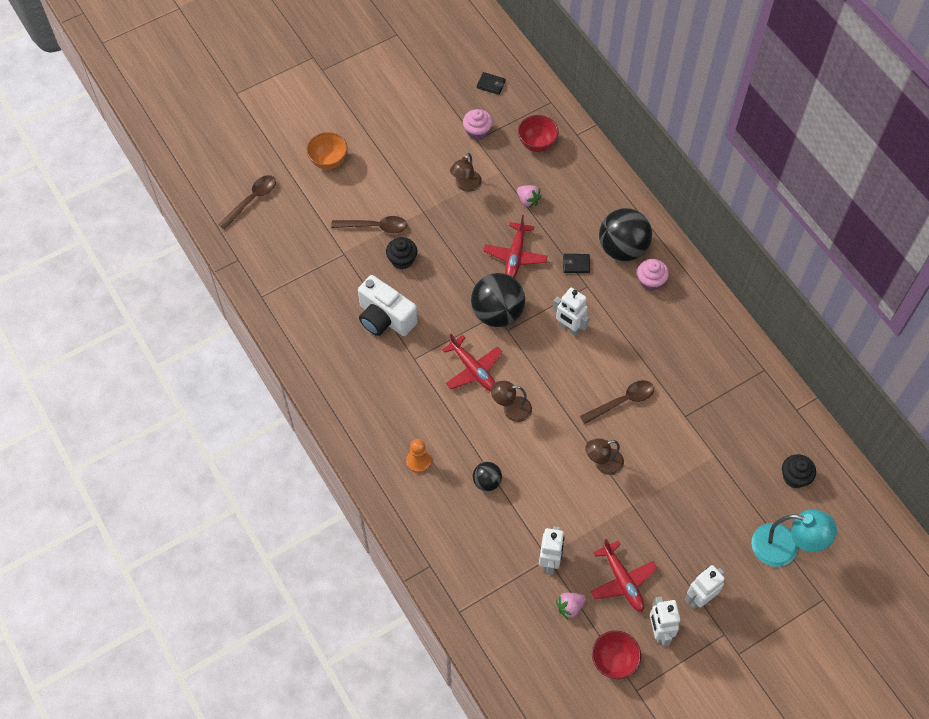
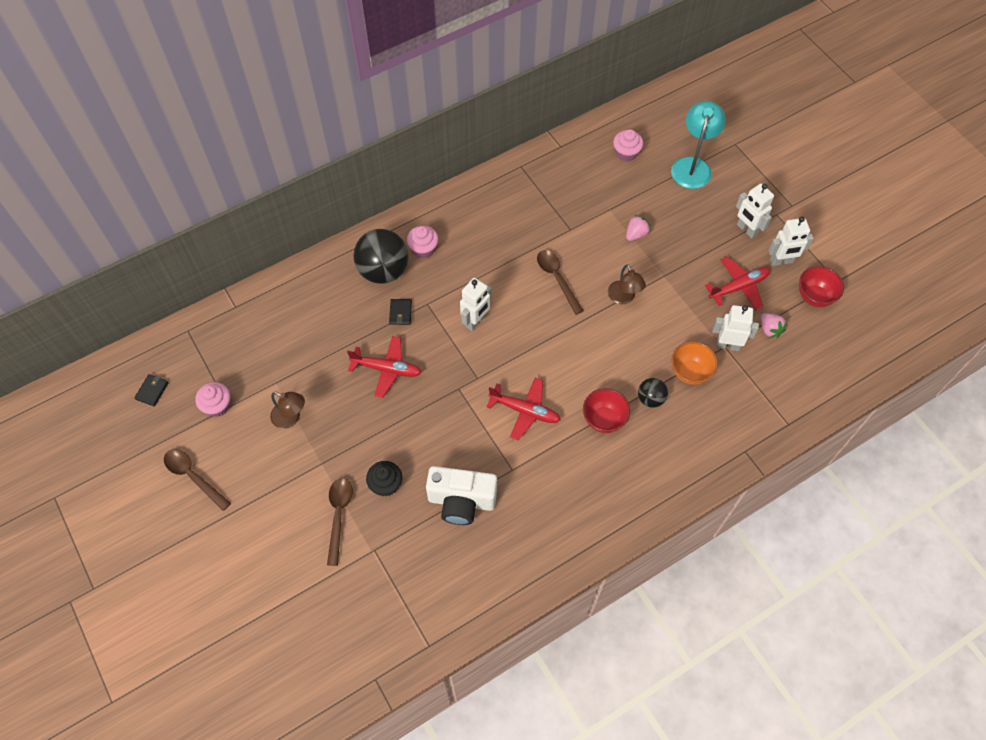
camera: 90 degrees left, 0 degrees up
brown spoon [218,175,276,230] -> brown spoon moved to [164,449,231,511]
orange bowl [307,132,348,170] -> orange bowl moved to [671,341,718,385]
white camera [358,275,418,336] -> white camera turned 60 degrees clockwise [426,466,497,525]
orange pawn [406,439,431,473] -> none
red plane [442,334,503,392] -> red plane turned 60 degrees clockwise [487,378,561,440]
black ball [471,273,525,327] -> none
brown lamp [491,381,532,422] -> none
pink strawberry [517,185,542,208] -> pink strawberry moved to [626,215,651,241]
red bowl [518,115,559,152] -> red bowl moved to [583,388,630,433]
black cupcake [782,454,816,488] -> pink cupcake [613,129,643,162]

